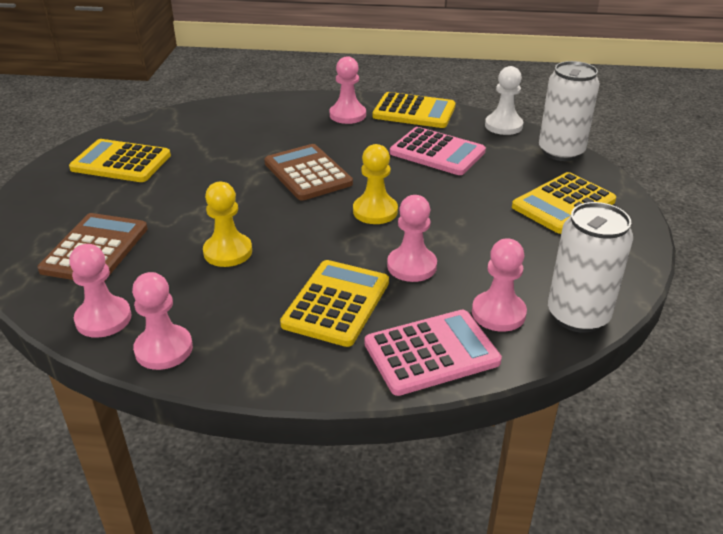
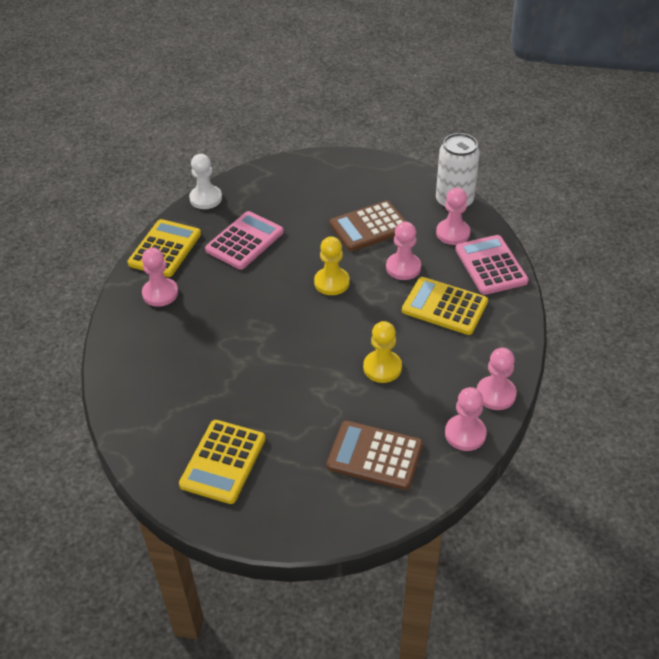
camera: 85 degrees left, 10 degrees up
brown calculator [264,144,353,201] -> brown calculator moved to [330,200,407,251]
yellow calculator [512,172,616,234] -> none
white can [539,61,600,161] -> none

